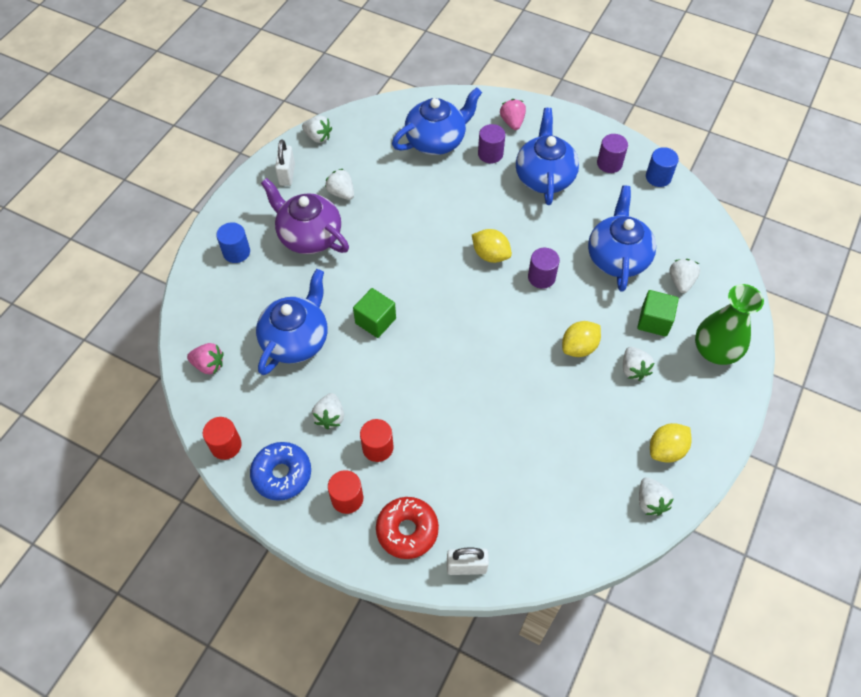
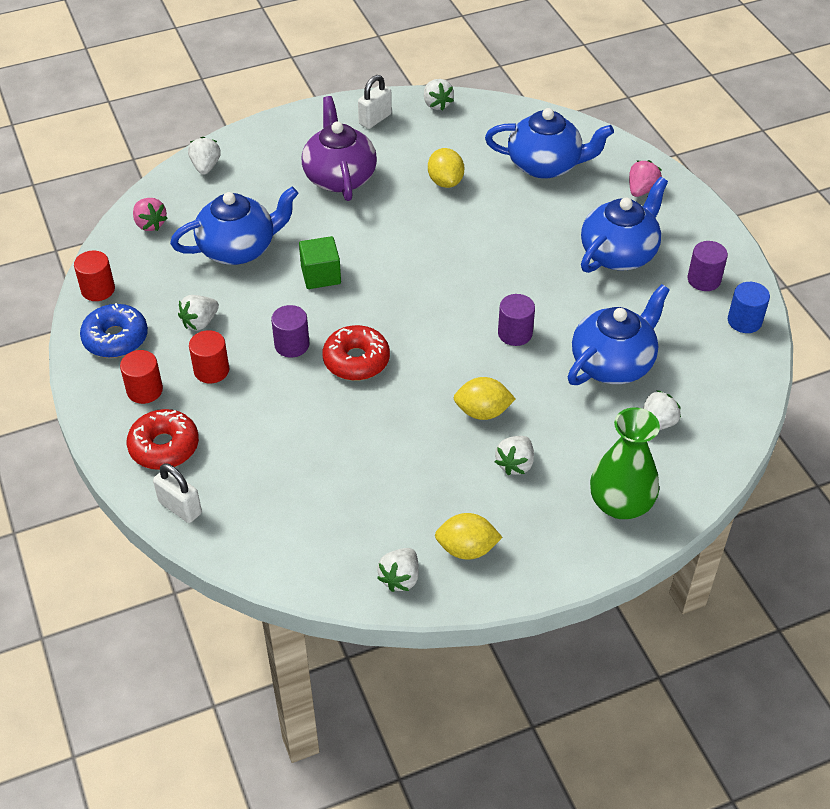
camera: 40 degrees right, 10 degrees down
blue cylinder [216,222,250,263] -> none
white strawberry [325,169,354,200] -> white strawberry moved to [188,137,221,175]
yellow lemon [472,229,512,263] -> yellow lemon moved to [428,148,464,188]
purple cylinder [478,124,505,163] -> purple cylinder moved to [271,305,309,358]
green cube [637,290,679,337] -> none
none -> red donut [323,325,390,381]

